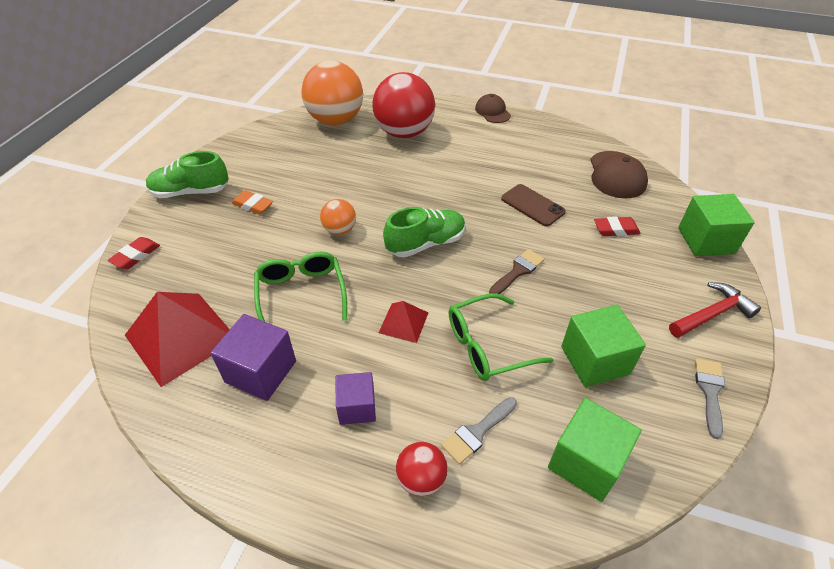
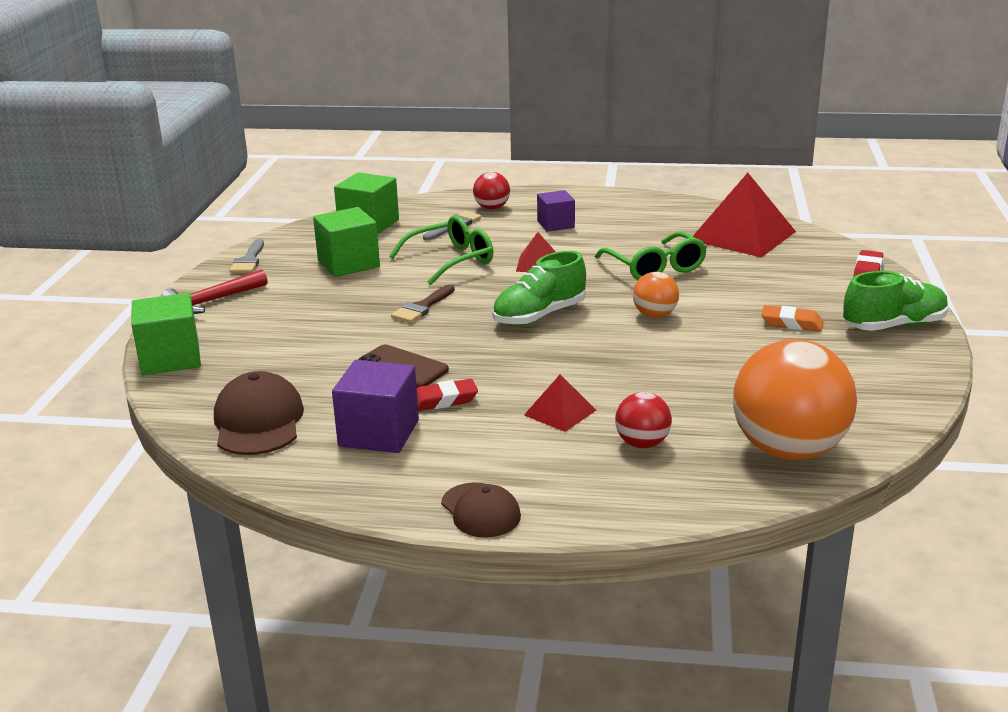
camera: 170 degrees right, 20 degrees down
purple cube [211,314,296,401] -> purple cube moved to [332,360,419,453]
red ball [372,72,435,138] -> red ball [615,392,672,448], size x0.48
red eraser [594,216,641,236] -> red eraser moved to [417,379,478,411]
none -> red pyramid [524,374,596,432]

